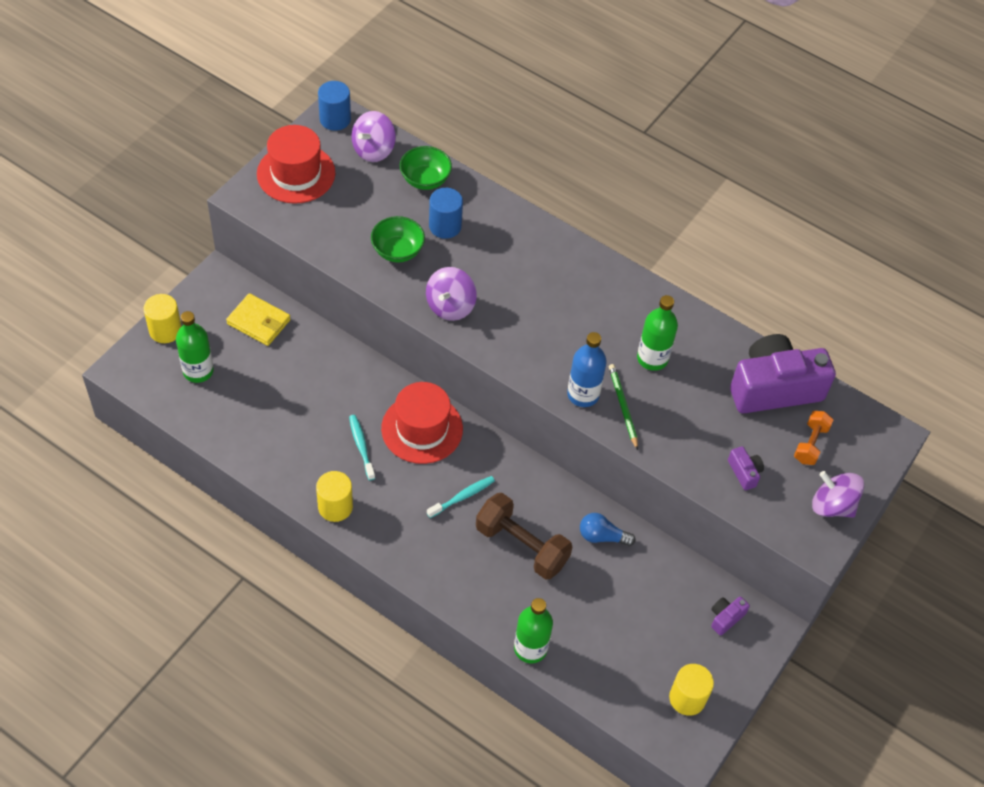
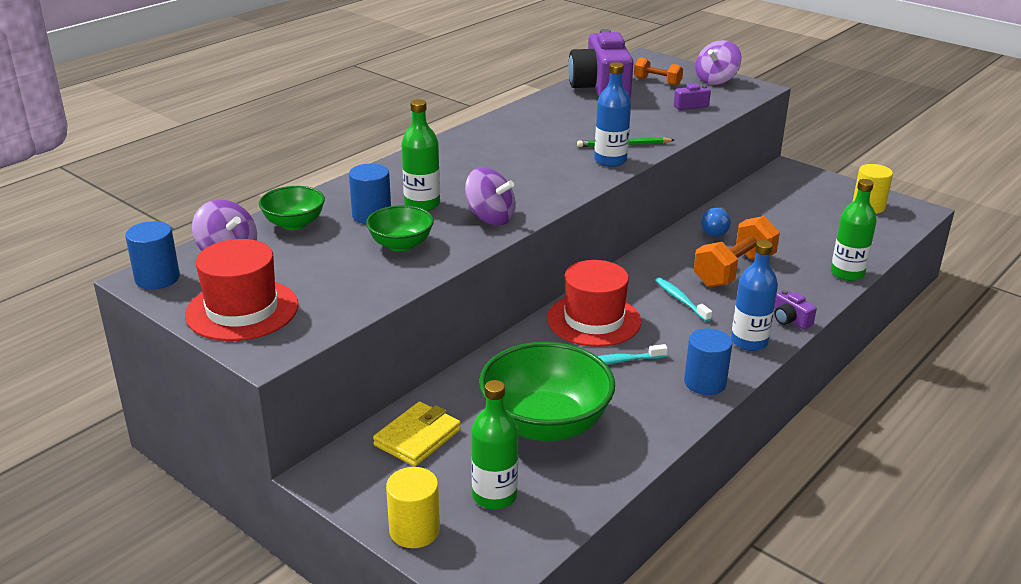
camera: 80 degrees left, 25 degrees down
yellow cylinder [316,471,353,522] -> blue cylinder [684,328,732,395]
brown dumbbell [476,493,572,580] -> orange dumbbell [694,216,780,287]
green bottle [637,295,678,371] -> green bottle moved to [401,99,440,211]
purple camera [711,597,750,636] -> purple camera moved to [774,290,817,329]
none -> green bowl [479,342,615,442]
none -> blue bottle [731,240,778,351]

